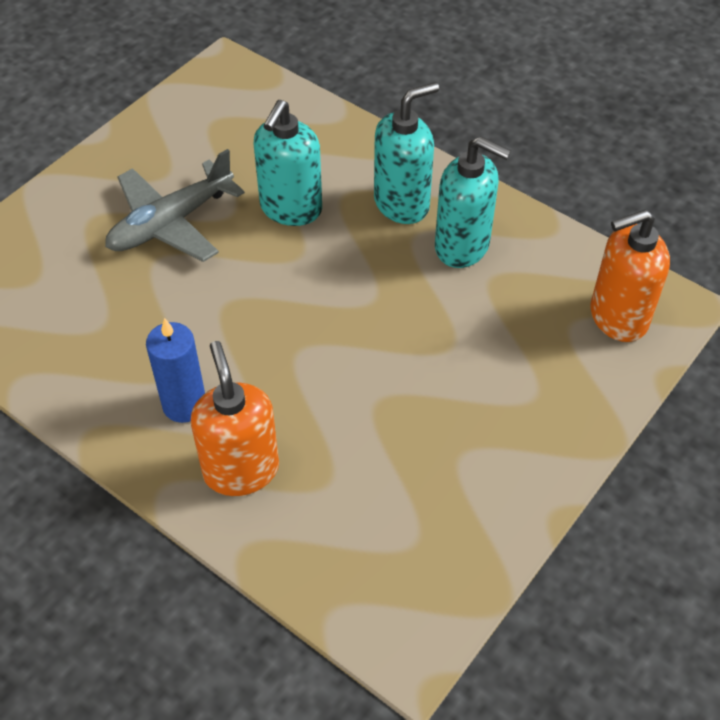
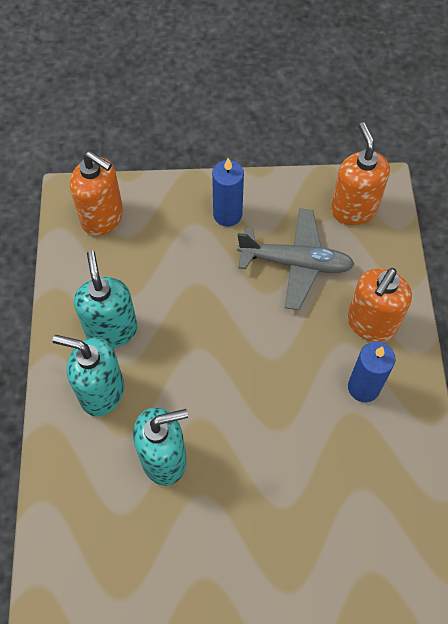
camera: 130 degrees left, 10 degrees up
grey plane [105,149,245,262] -> grey plane moved to [237,208,355,310]
none -> blue candle [212,158,244,226]
none -> orange soap dispenser [331,122,390,225]

